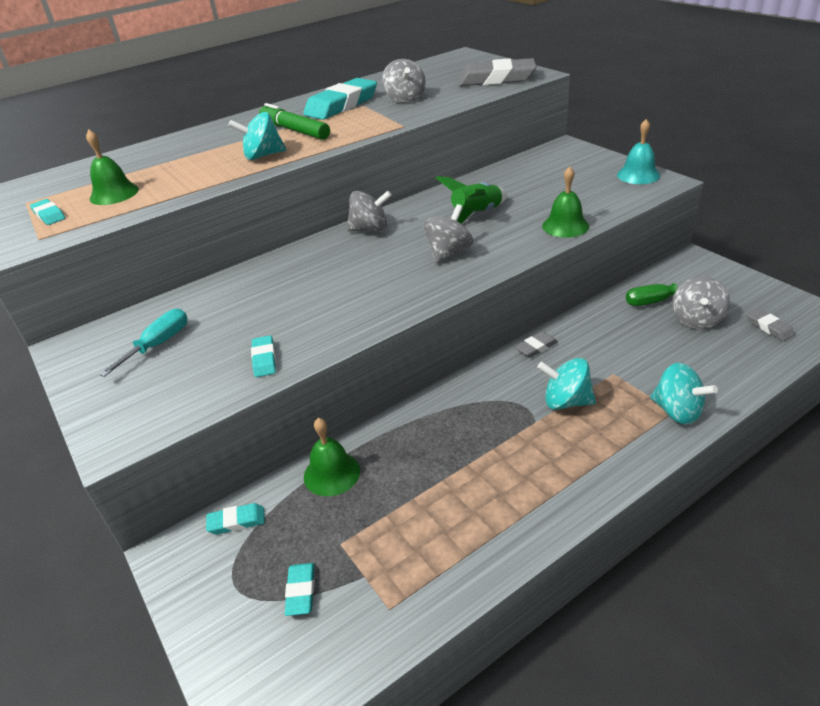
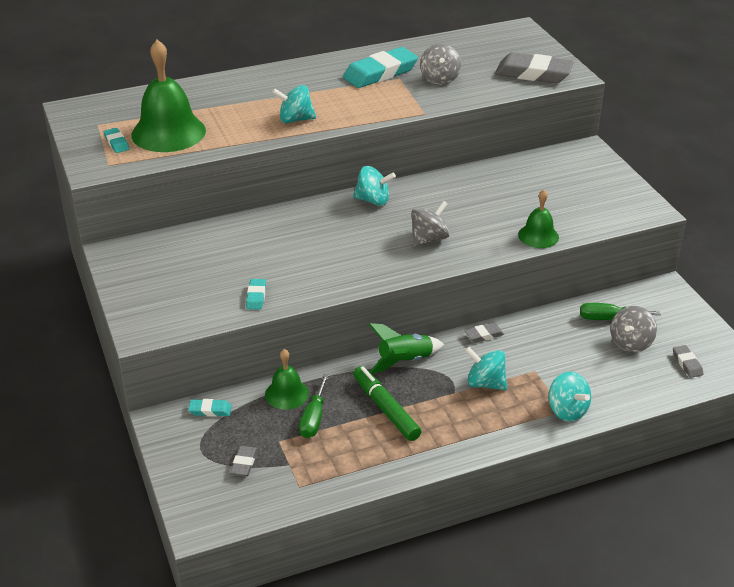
camera: 10 degrees right, 0 degrees up
green bell [86,130,139,205] -> green bell [131,40,206,152], size x1.86
turquoise screwdriver [99,309,188,377] -> none
green marker [259,103,330,140] -> green marker moved to [353,366,422,441]
turquoise eraser [285,563,315,616] -> grey eraser [230,446,258,476]
grey spinning top [347,191,392,232] -> turquoise spinning top [353,166,396,206]
green rocket [436,176,508,224] -> green rocket moved to [369,323,444,374]
turquoise bell [617,119,660,184] -> none
none -> green screwdriver [299,374,329,438]

